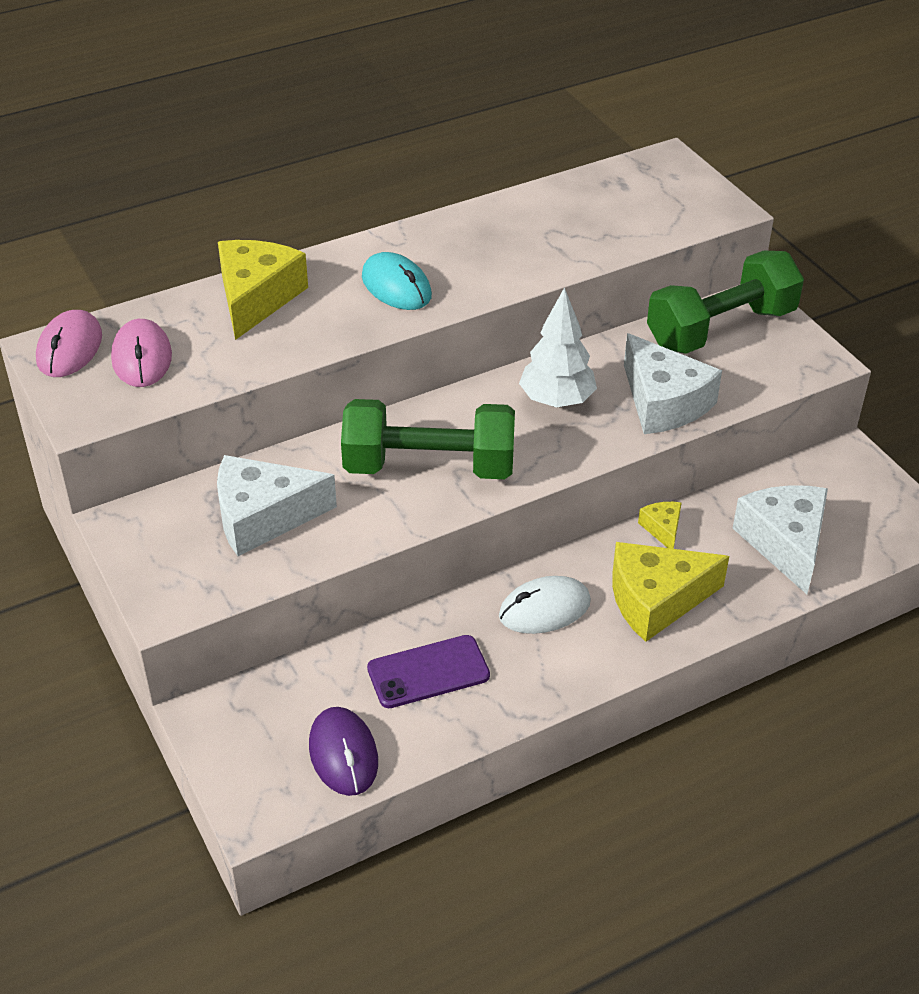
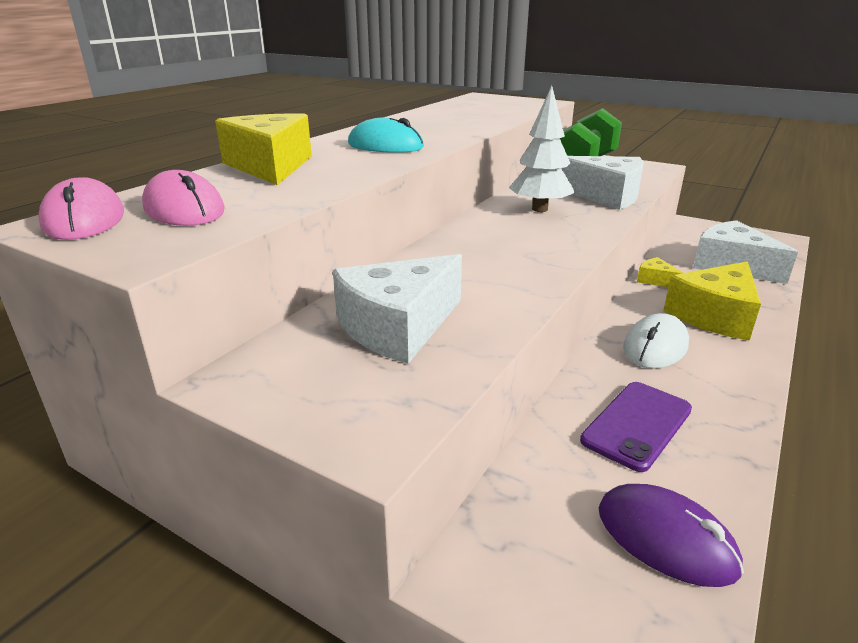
camera: 30 degrees left, 15 degrees down
green dumbbell [341,399,515,479] -> none

